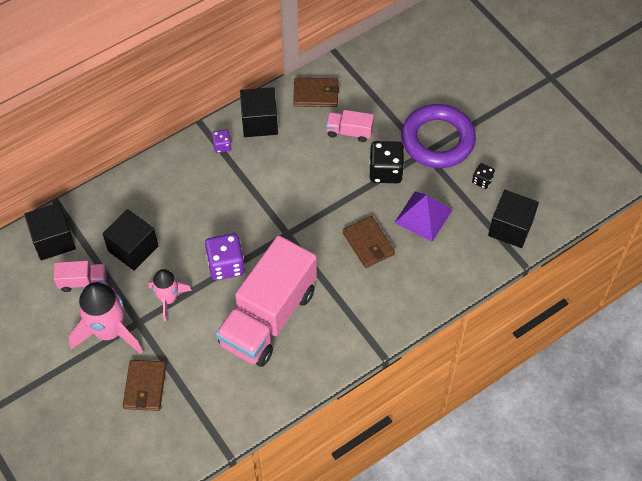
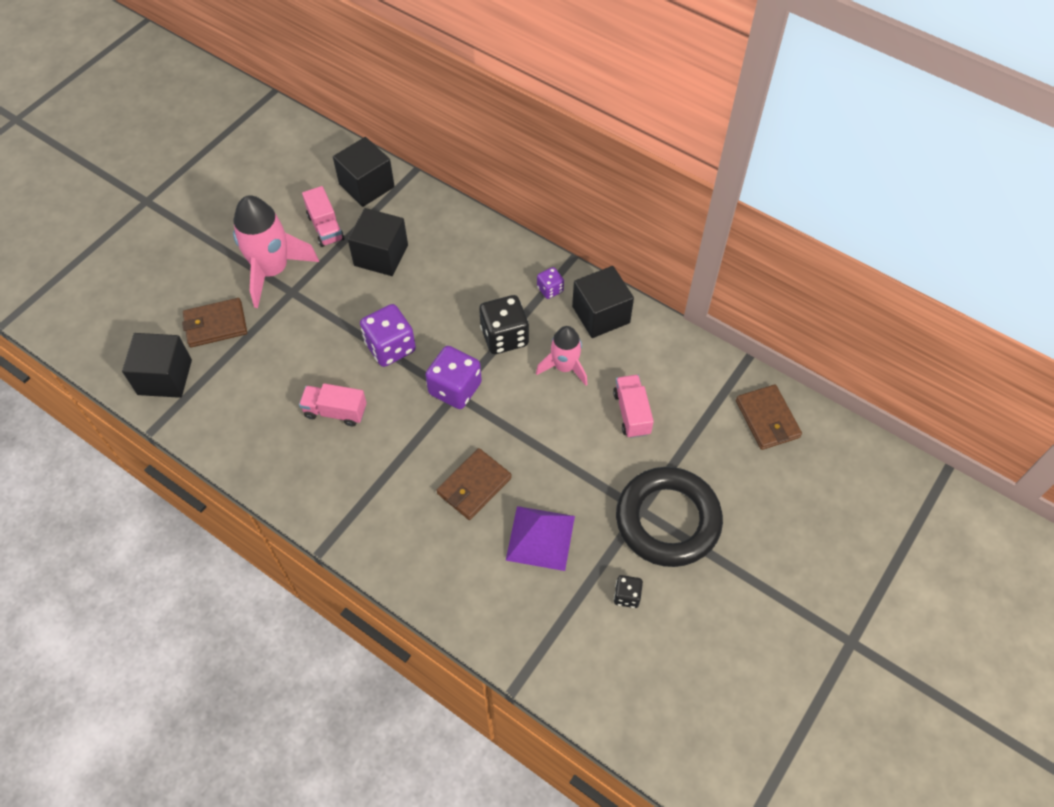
camera: 70 degrees right, 0 degrees up
pink rocket [148,269,192,321] -> pink rocket moved to [536,326,588,386]
pink truck [216,235,317,367] -> pink truck [299,383,367,427], size x0.43
brown wallet [293,78,339,107] -> brown wallet moved to [736,385,802,450]
black dice [370,141,404,183] -> black dice moved to [479,295,529,354]
purple ring [401,104,476,168] -> black ring [616,467,723,567]
black cube [488,190,539,248] -> black cube moved to [122,333,192,398]
none -> purple dice [425,346,482,409]

